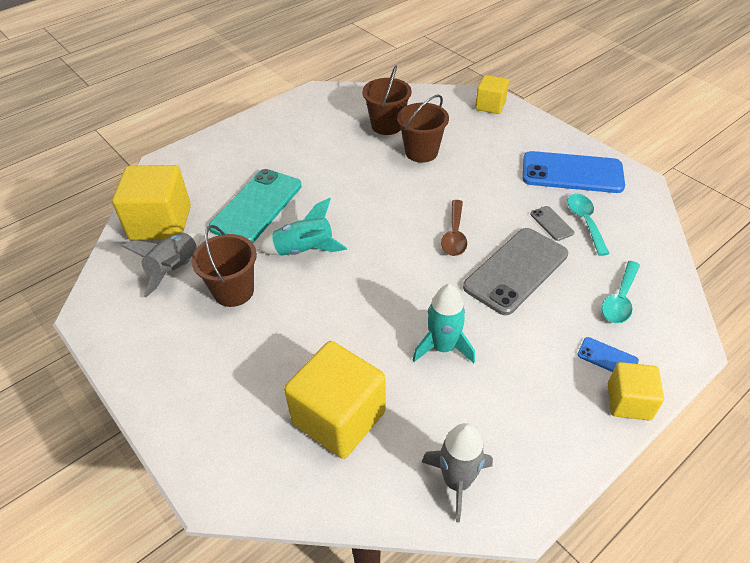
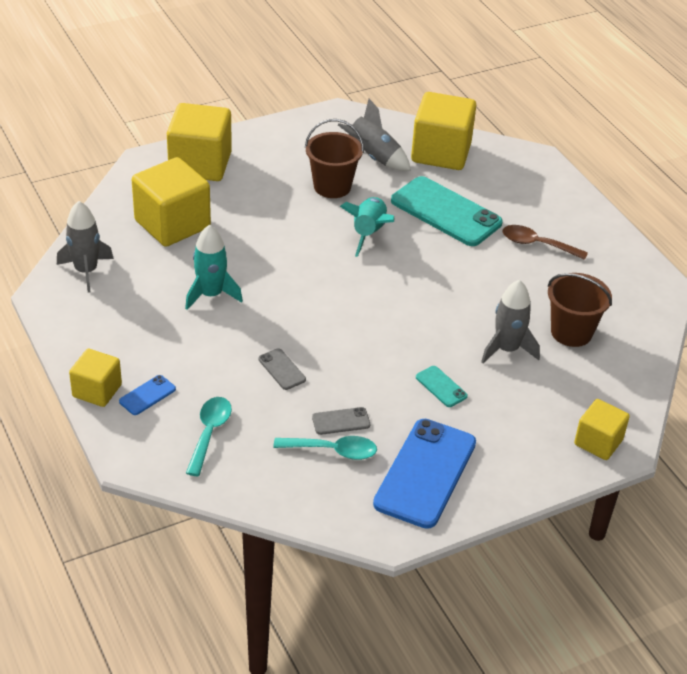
camera: 100 degrees right, 5 degrees down
brown bucket [397,95,449,163] -> grey rocket [481,280,540,363]
brown spoon [441,200,467,256] -> brown spoon moved to [503,225,588,260]
grey phone [463,228,568,315] -> grey phone [258,348,306,390], size x0.44
turquoise spoon [602,261,640,324] -> turquoise spoon turned 60 degrees clockwise [186,397,232,476]
none -> yellow cube [167,103,232,181]
none -> turquoise phone [416,366,468,407]

